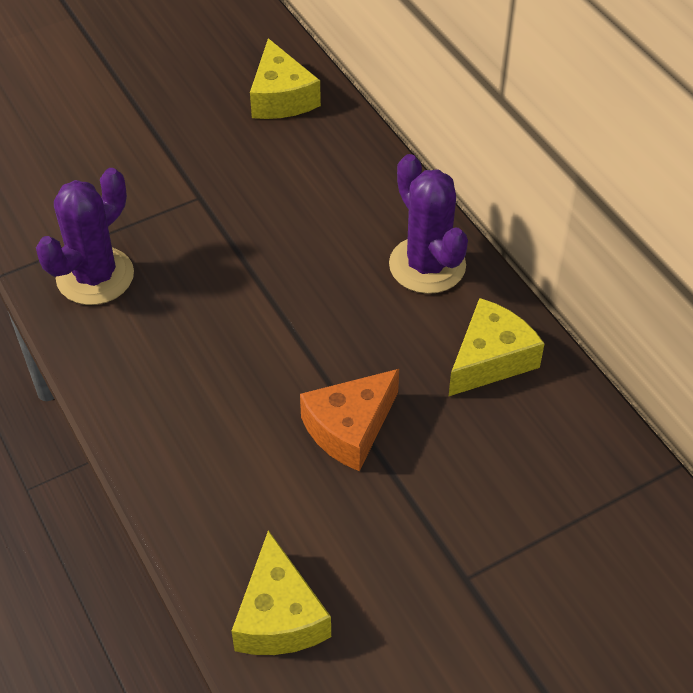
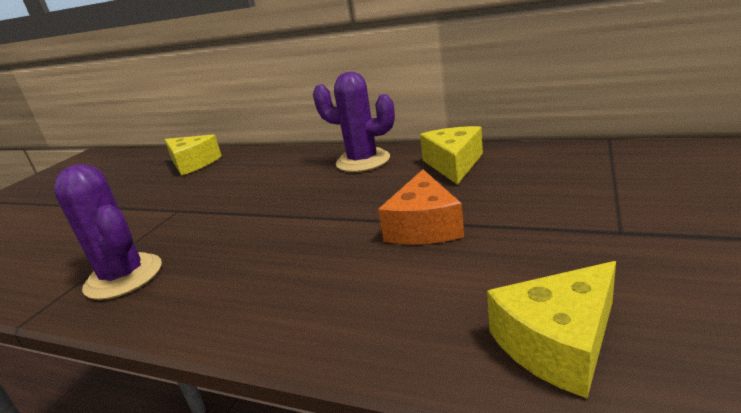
camera: 35 degrees left, 25 degrees down
purple cactus [36,168,134,305] -> purple cactus turned 45 degrees counterclockwise [54,164,162,300]
yellow cheese [231,530,331,655] -> yellow cheese turned 105 degrees clockwise [487,261,616,398]

